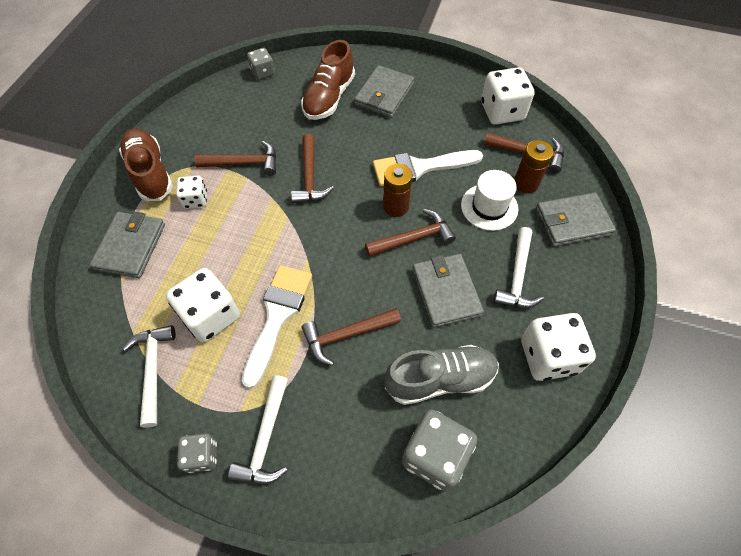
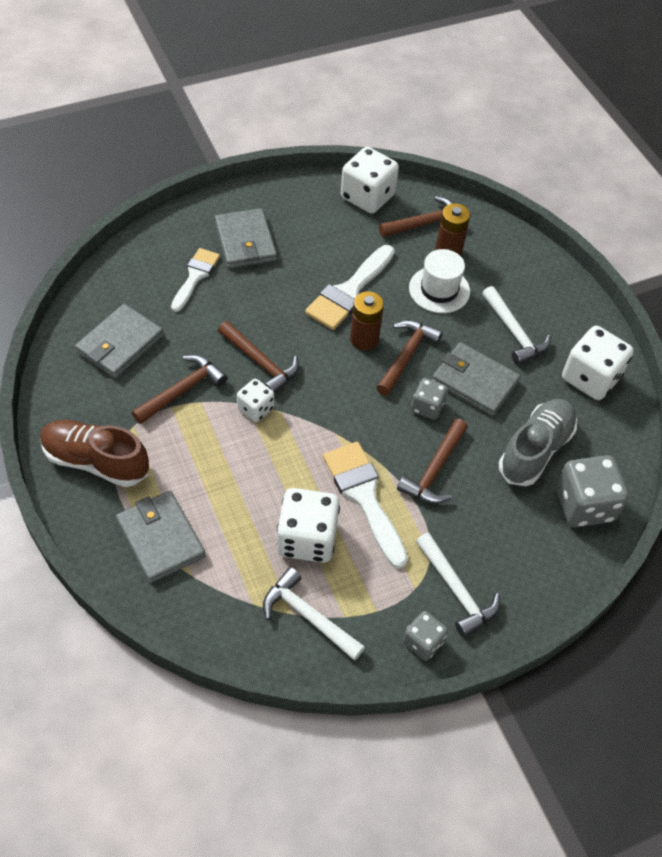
camera: 45 degrees left, 5 degrees down
white dice [176,175,207,209] -> white dice moved to [237,379,274,422]
grey dice [247,48,275,80] -> grey dice moved to [411,378,448,420]
brown shoe [301,40,355,120] -> white brush [171,248,220,312]
grey wallet [536,192,616,247] -> grey wallet moved to [75,304,164,379]

